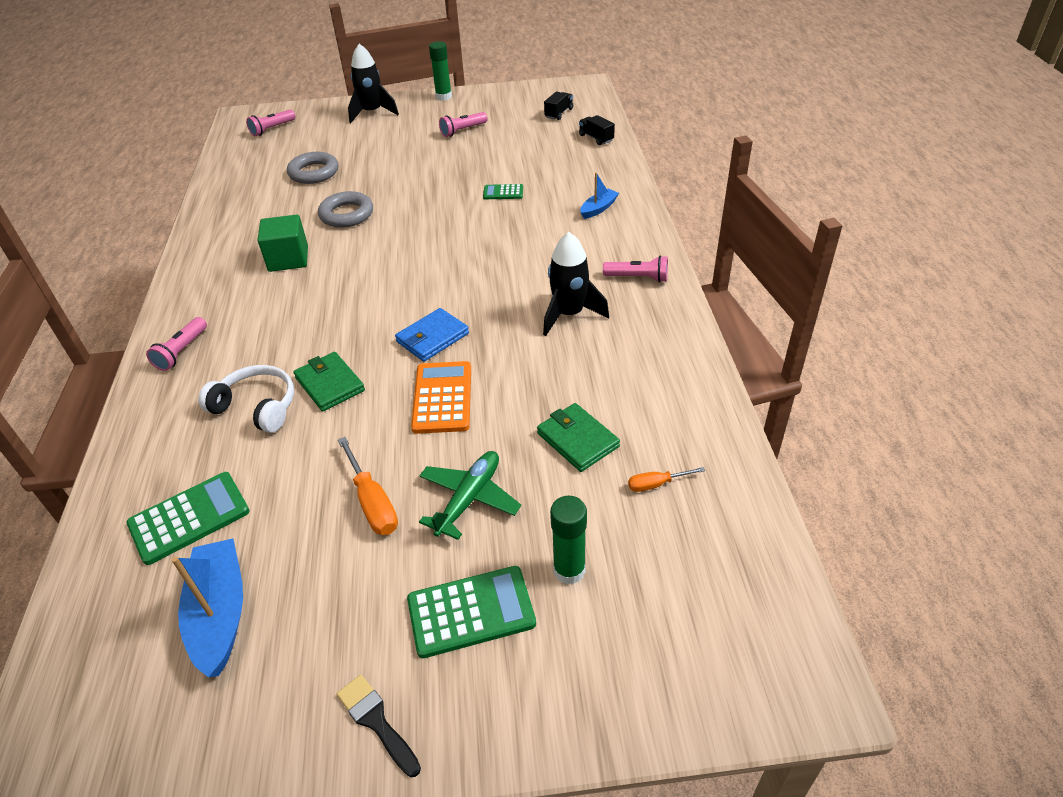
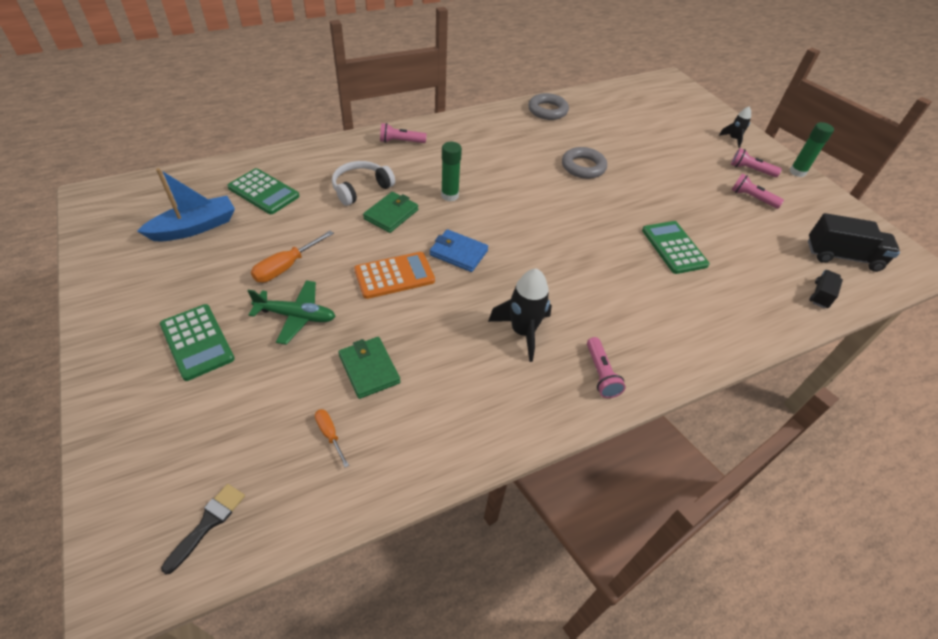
camera: 65 degrees right, 5 degrees up
white headphones [198,365,294,433] -> white headphones turned 135 degrees counterclockwise [332,161,395,206]
pink flashlight [246,110,296,136] -> pink flashlight moved to [731,148,782,177]
green cube [257,215,308,272] -> none
grey ring [287,152,338,184] -> grey ring moved to [528,93,569,120]
black brush [337,675,421,777] -> black brush moved to [161,484,245,574]
black rocket [348,44,399,123] -> black rocket [719,106,751,148], size x0.58
green calculator [483,184,523,199] -> green calculator [642,221,710,274], size x1.77
green wallet [537,403,620,472] -> green wallet turned 60 degrees counterclockwise [338,337,400,399]
black truck [544,92,573,120] -> black truck [808,213,900,272], size x1.83
green glue stick [550,495,587,585] -> green glue stick moved to [441,142,462,201]
blue boat [580,172,619,219] -> none

